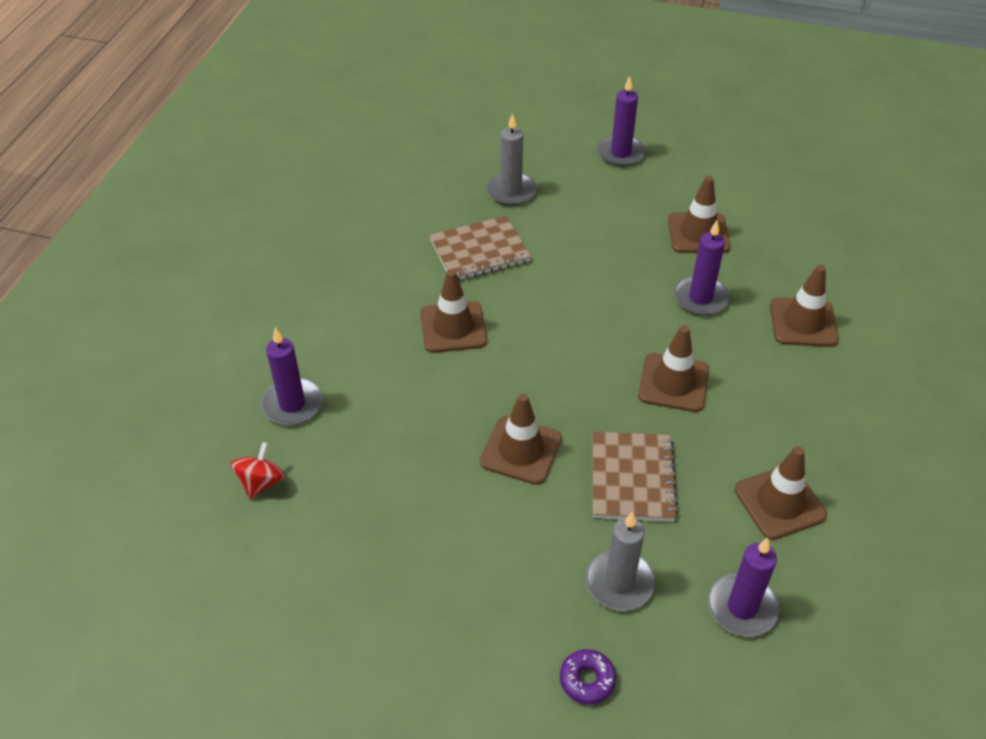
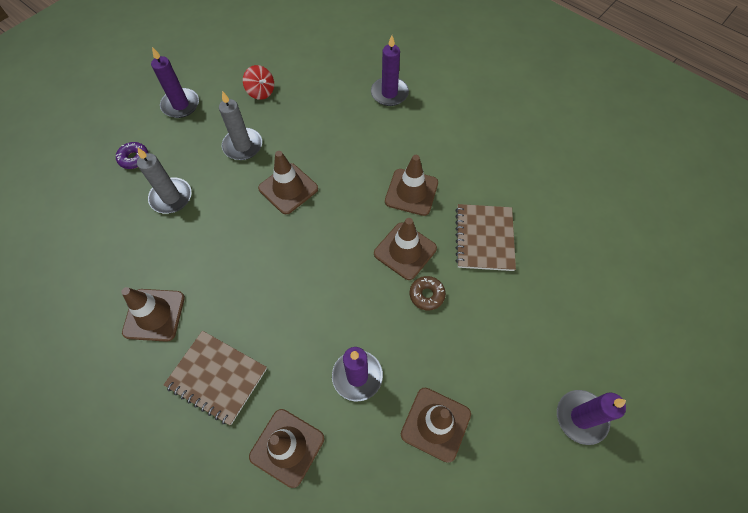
camera: 115 degrees right, 15 degrees up
red spinning top [231,442,285,499] -> red spinning top moved to [243,65,274,100]
grey candle [486,113,537,206] -> grey candle moved to [219,91,262,160]
brown notebook [592,431,678,522] -> brown notebook moved to [163,331,267,425]
brown traffic cone [638,325,709,412] -> brown traffic cone moved to [374,218,437,280]
purple candle [708,538,780,637] -> purple candle moved to [151,47,199,118]
none -> brown donut [410,276,446,310]

